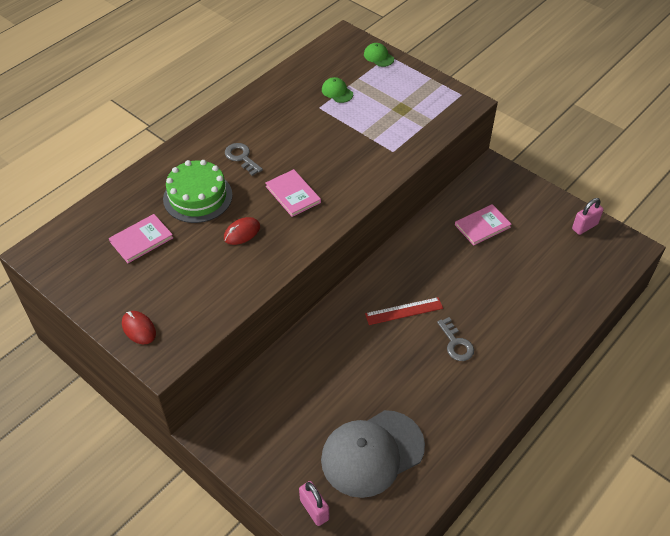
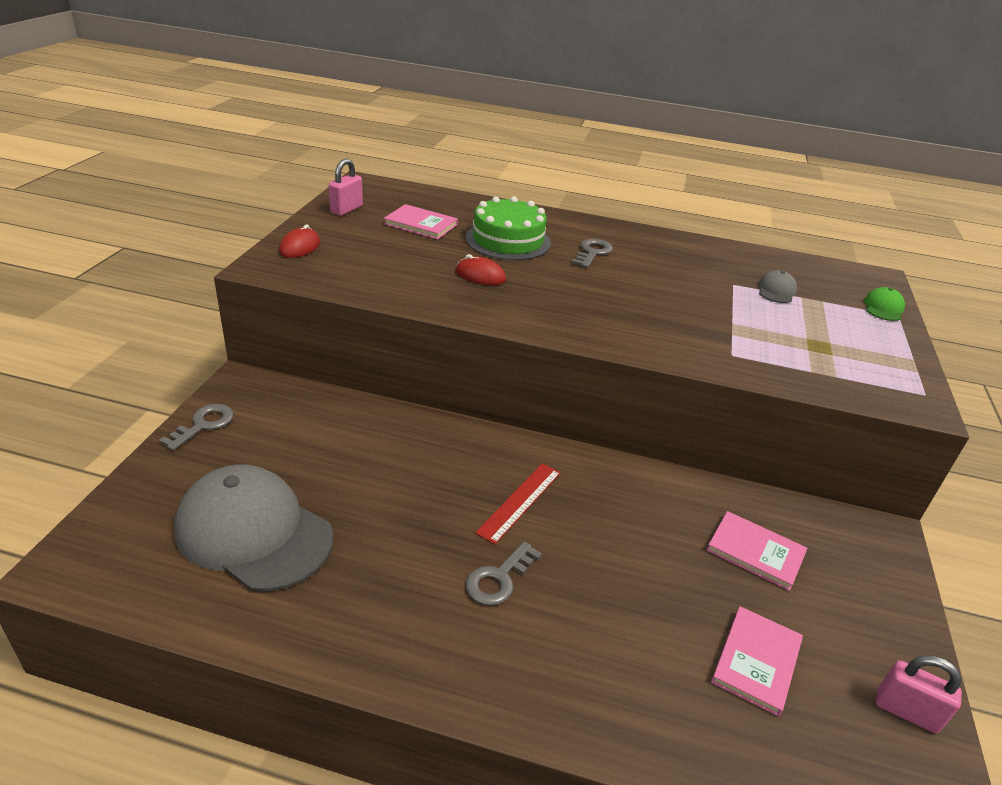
camera: 60 degrees right, 15 degrees down
pink book [265,169,321,217] -> pink book moved to [711,606,803,716]
pink padlock [299,481,329,526] -> pink padlock moved to [329,159,363,216]
green cap [322,77,353,103] -> grey cap [758,270,797,303]
red ruler [365,297,443,325] -> red ruler turned 75 degrees clockwise [475,463,561,544]
none -> grey key [159,404,234,451]

